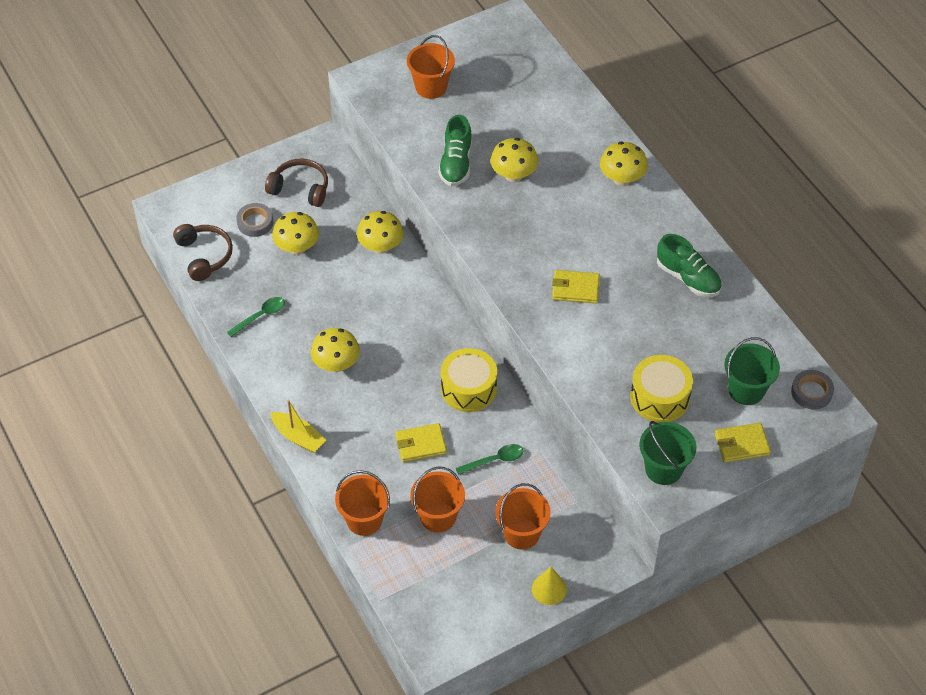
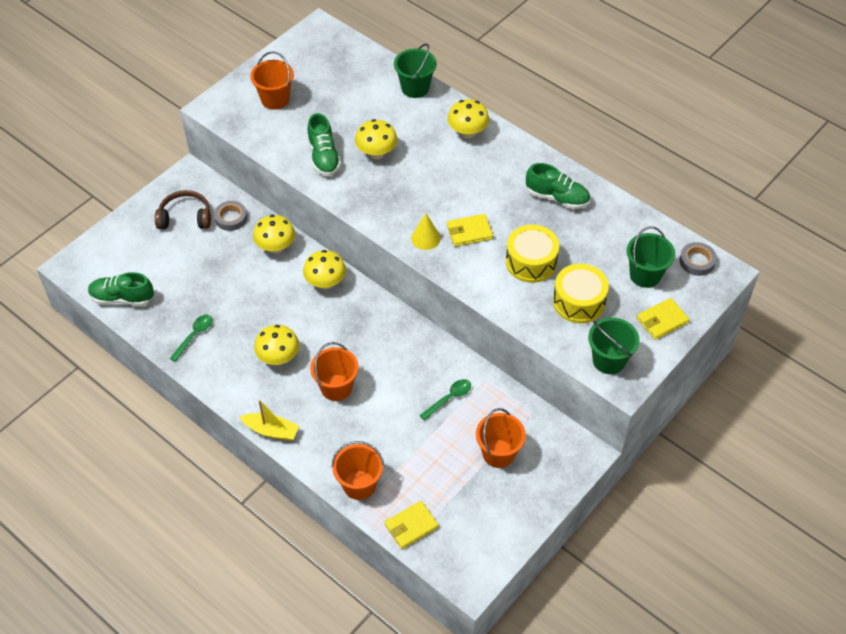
camera: 20 degrees left, 0 degrees up
brown headphones [173,224,233,281] -> green shoe [88,272,154,306]
grey tape [236,203,273,237] -> grey tape moved to [214,201,247,231]
yellow mushroom [272,212,319,255] -> yellow mushroom moved to [303,250,346,289]
yellow wallet [395,423,447,462] -> yellow wallet moved to [384,501,439,549]
orange bucket [410,466,465,532] -> orange bucket moved to [310,342,359,401]
yellow drum [441,348,497,412] -> yellow drum moved to [506,225,559,283]
yellow cone [532,567,567,605] -> yellow cone moved to [411,213,441,250]
none -> green bucket [394,44,437,98]

